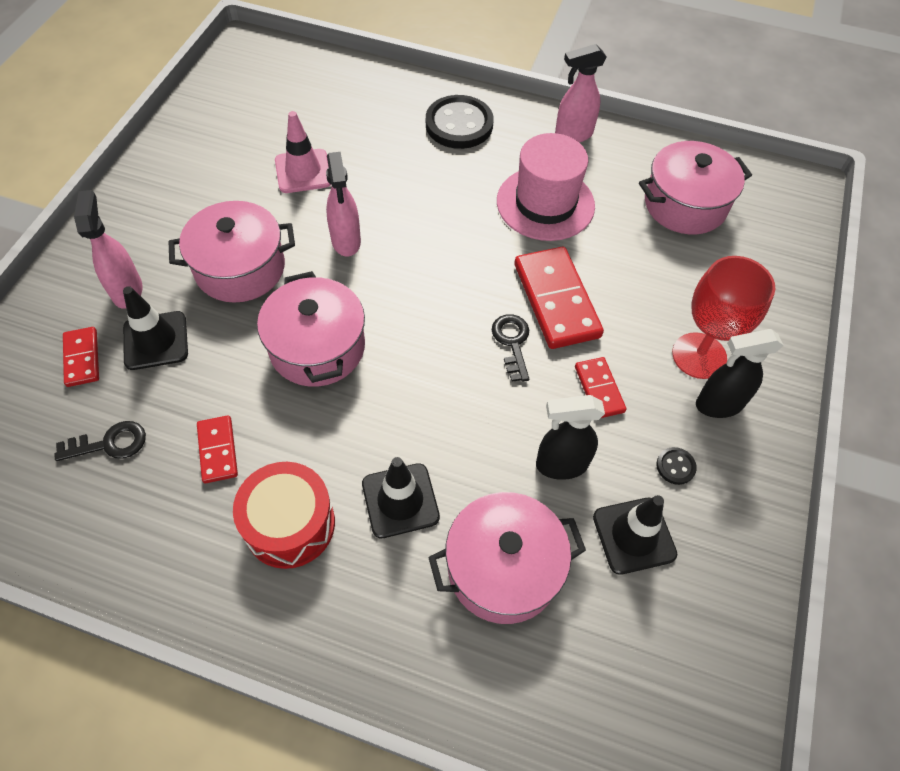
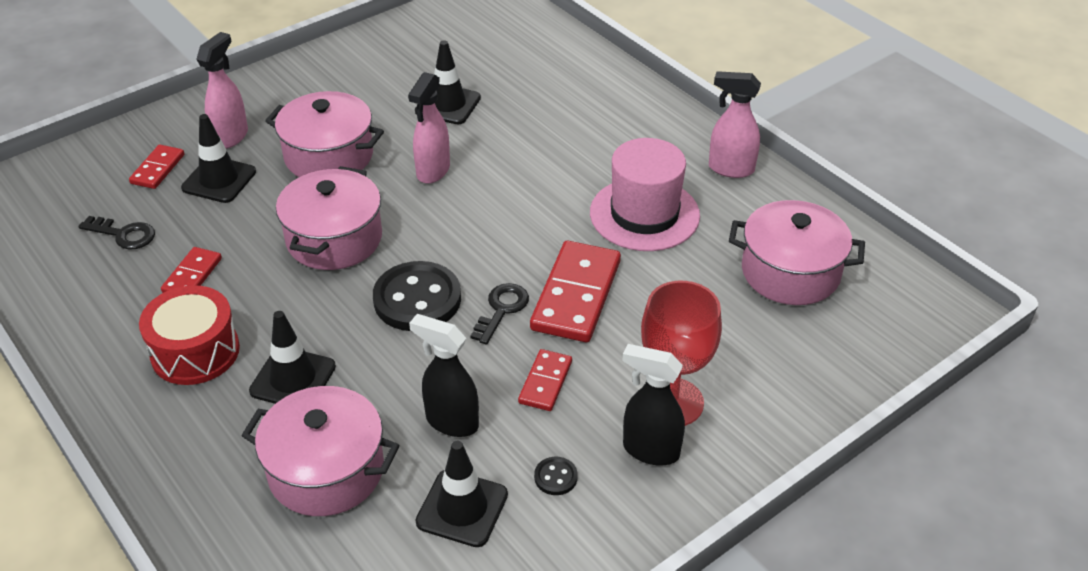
camera: 35 degrees right, 15 degrees down
pink traffic cone [275,111,331,193] -> black traffic cone [415,40,481,124]
black button [426,95,494,149] -> black button moved to [373,261,461,331]

